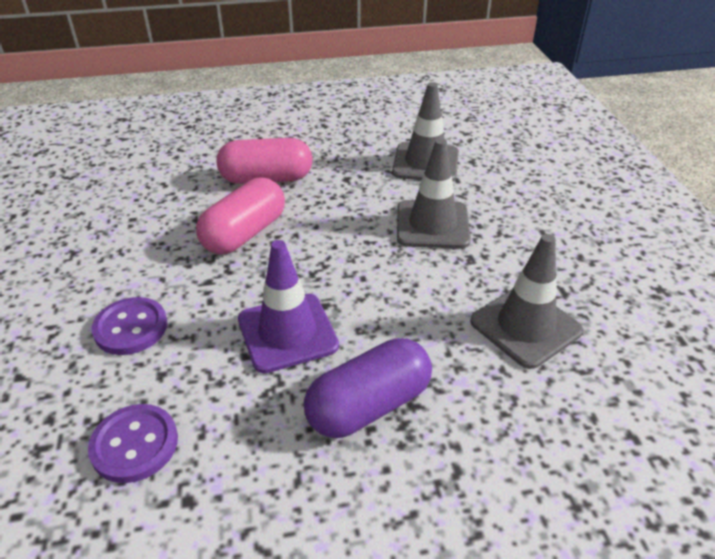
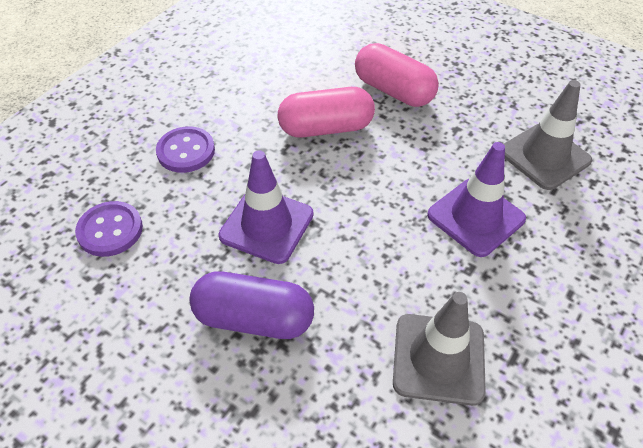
camera: 45 degrees right, 10 degrees up
grey traffic cone [397,138,471,249] -> purple traffic cone [427,142,526,257]

